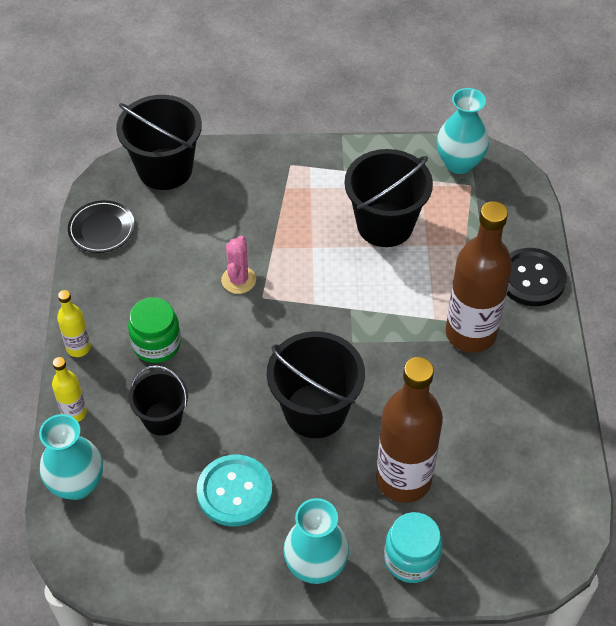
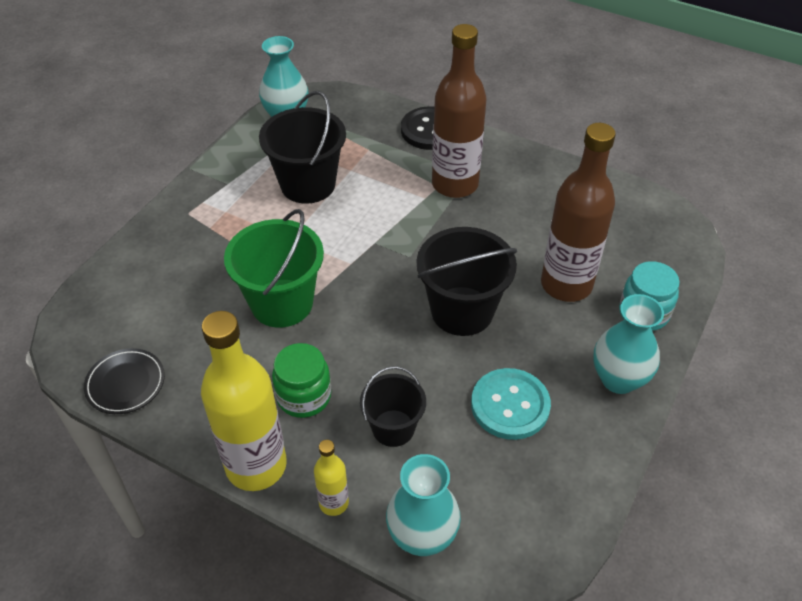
camera: 60 degrees left, 5 degrees down
yellow bottle [57,290,91,357] -> yellow bottle [201,311,287,491], size x2.11
black bucket [116,95,202,190] -> none
pink cactus [221,236,256,294] -> green bucket [224,209,324,328]

